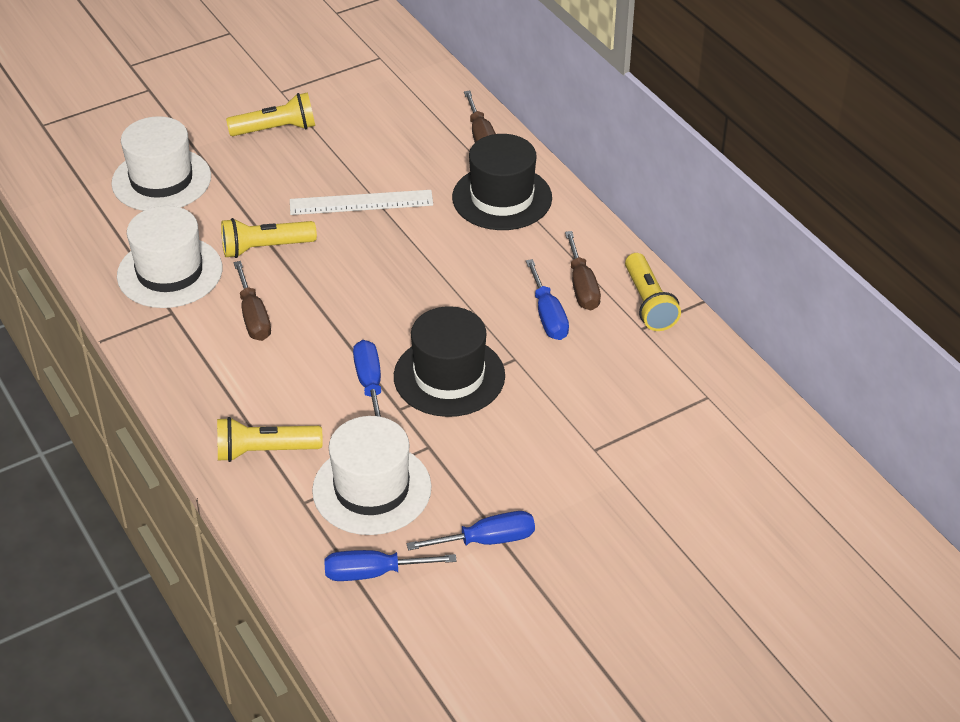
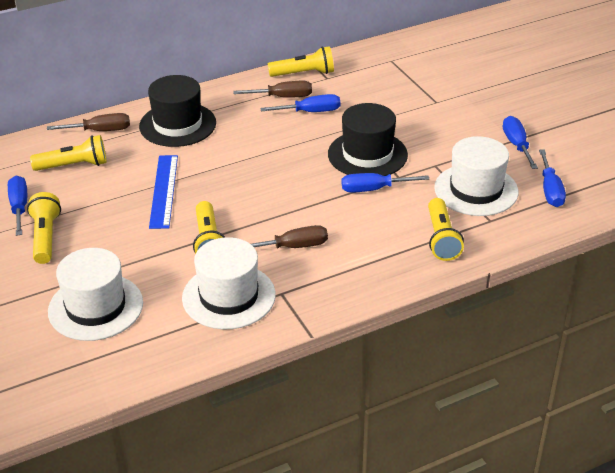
camera: 85 degrees left, 5 degrees down
white ruler [290,190,433,215] -> blue ruler [149,155,178,229]
none -> blue screwdriver [8,176,27,236]
none -> yellow flashlight [30,135,107,171]

